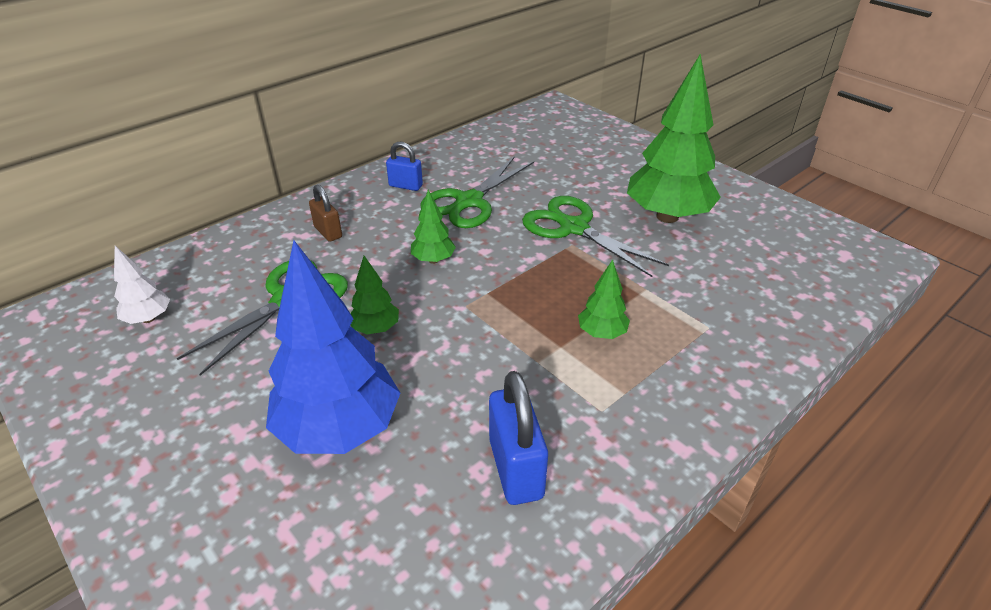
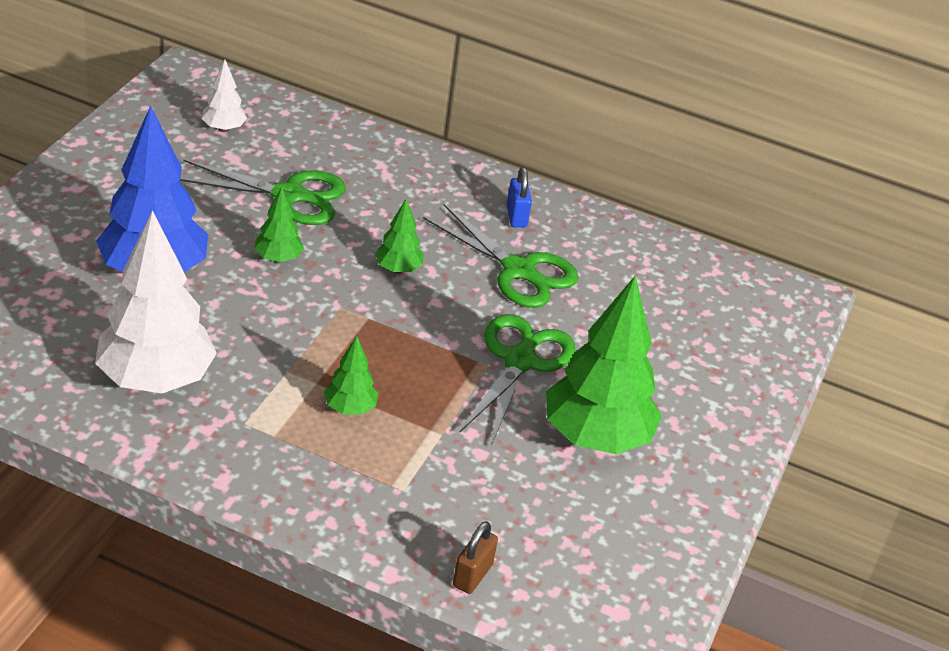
camera: 60 degrees right, 0 degrees up
brown padlock [309,185,342,242] -> brown padlock moved to [453,521,498,594]
green scissors [421,156,534,228] -> green scissors turned 150 degrees counterclockwise [423,204,579,308]
blue padlock [489,371,548,505] -> white tree [95,210,217,393]

